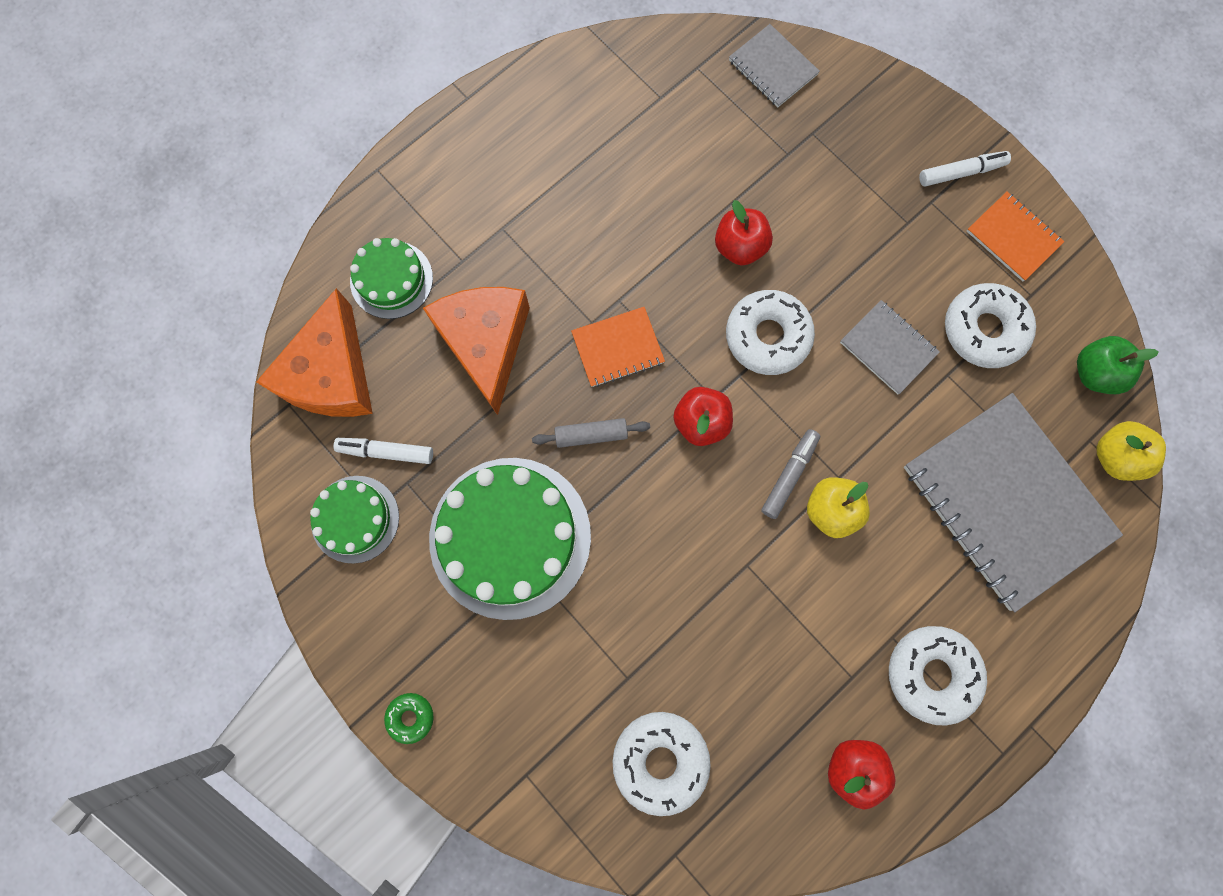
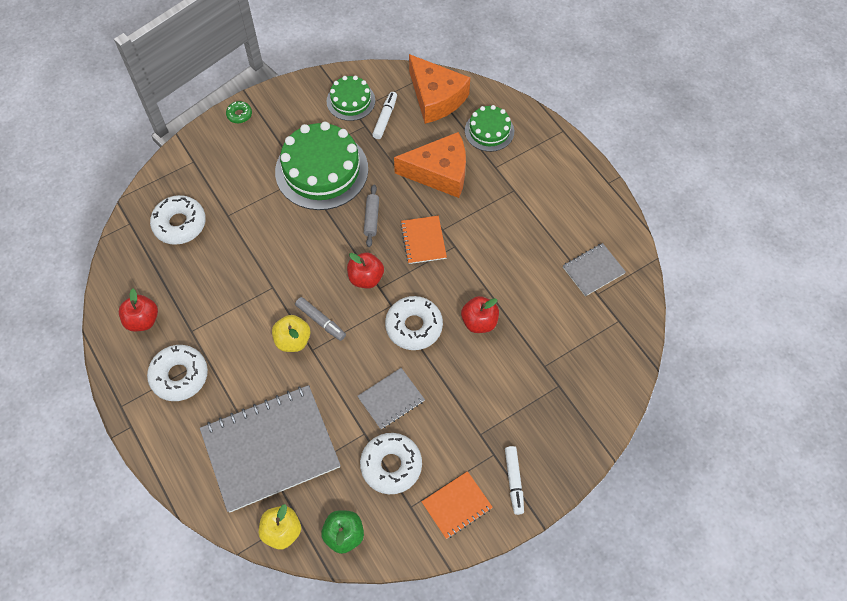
camera: 100 degrees right, 15 degrees down
orange cheese [256,288,373,417] -> orange cheese turned 150 degrees counterclockwise [409,54,470,124]
grey notebook [729,24,820,107] -> grey notebook moved to [563,243,626,296]

